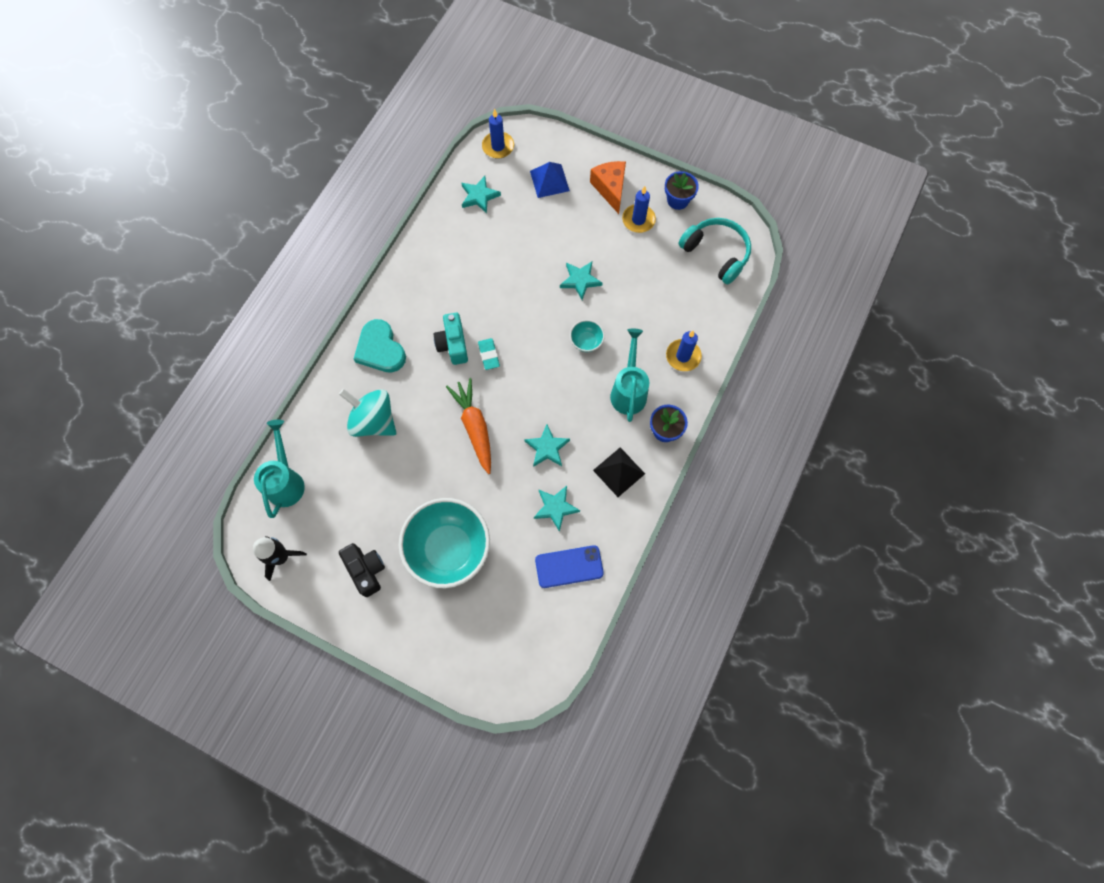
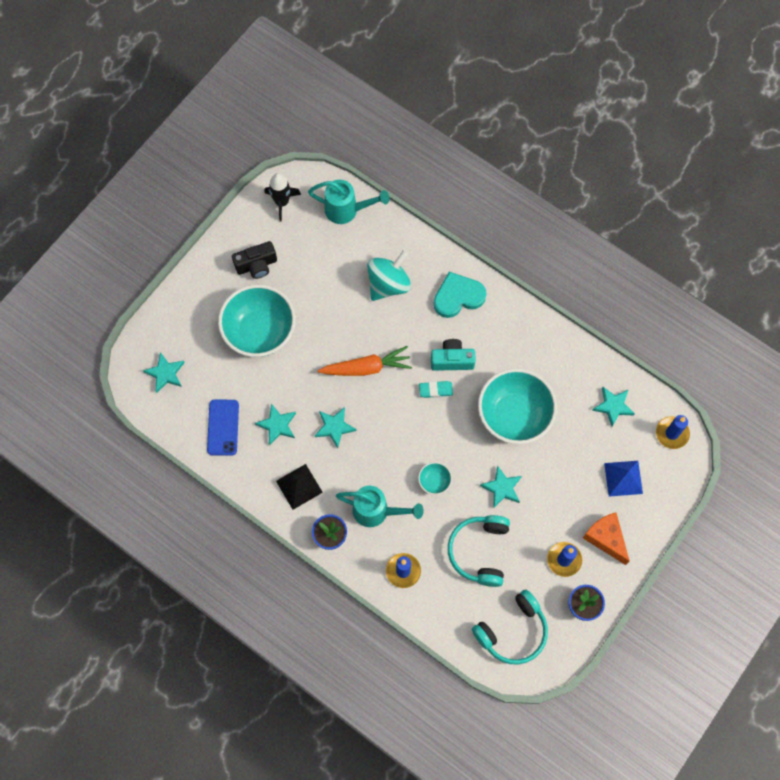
camera: 100 degrees right, 0 degrees up
orange cheese [590,161,626,214] -> orange cheese turned 120 degrees counterclockwise [583,512,629,565]
none -> turquoise star [143,352,185,393]
none -> turquoise headphones [448,515,510,587]
none -> turquoise bowl [478,368,557,444]

